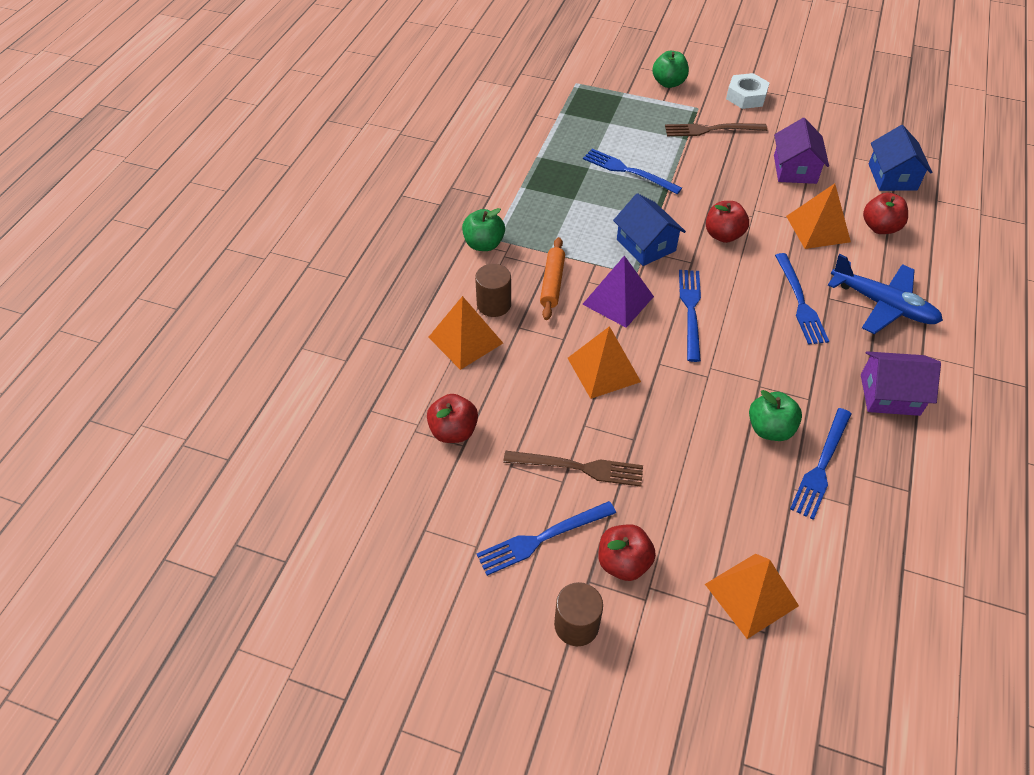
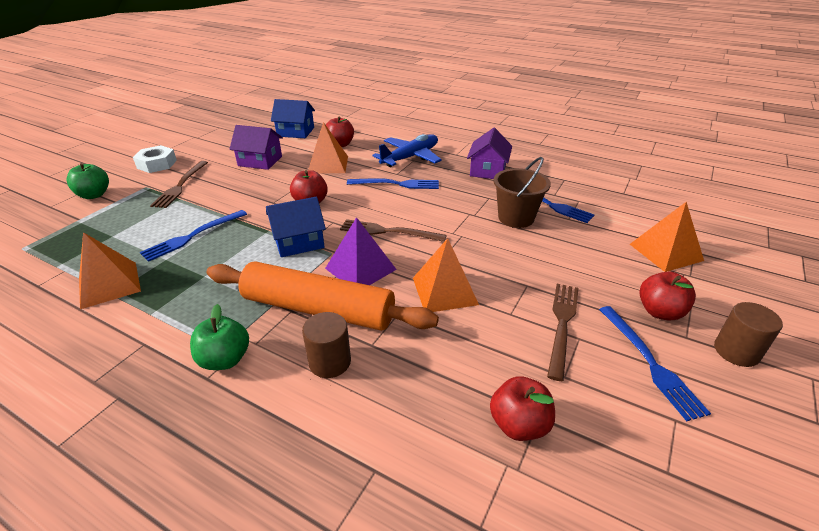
camera: 80 degrees left, 15 degrees down
orange pyramid [428,296,503,370] -> orange pyramid moved to [79,232,141,309]
orange rolling pin [540,237,565,320] -> orange rolling pin [207,262,439,331], size x2.00
blue fork [679,270,701,362] -> brown fork [340,219,447,242]
green apple [749,390,802,441] -> brown bucket [494,157,551,228]

